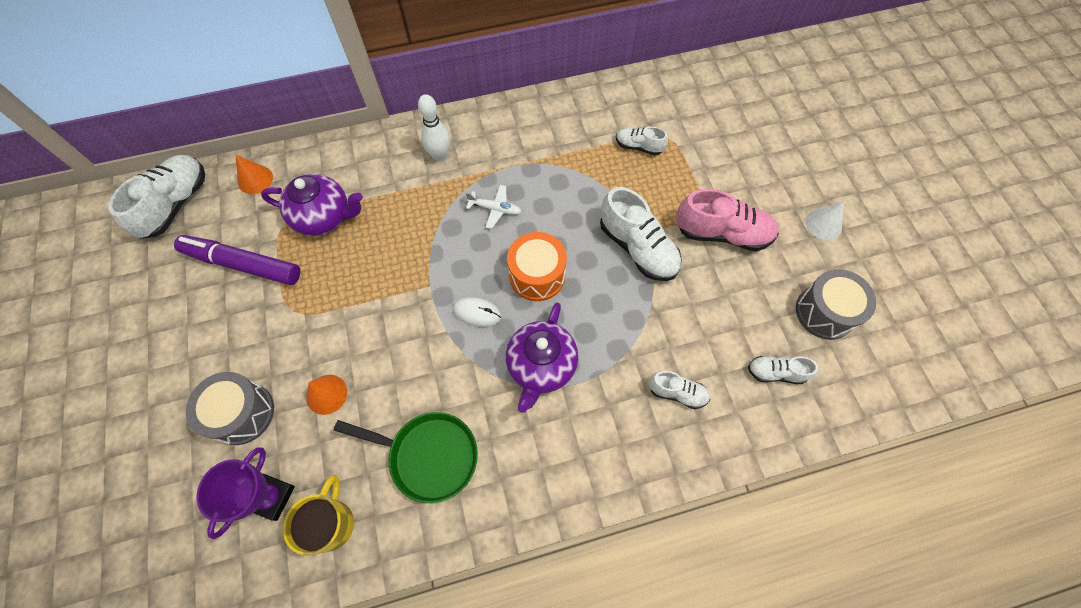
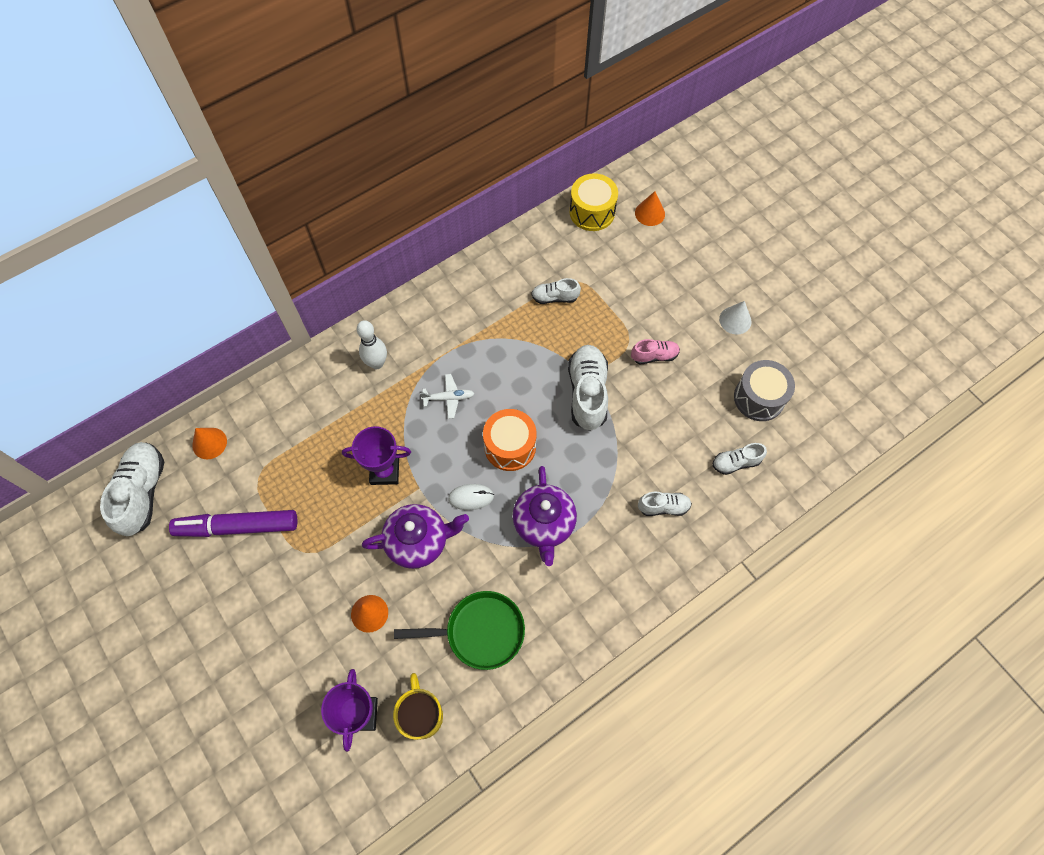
camera: 20 degrees left, 0 degrees up
grey drum [186,372,274,445] -> none
purple teapot [261,174,363,236] -> purple teapot moved to [362,504,469,569]
white shoe [600,187,682,281] -> white shoe turned 120 degrees counterclockwise [568,345,608,431]
pink shoe [676,189,779,251] -> pink shoe [631,339,680,364], size x0.55
none -> purple trophy [342,426,411,485]
none -> yellow drum [570,173,618,231]
none -> orange cone [635,191,665,226]

